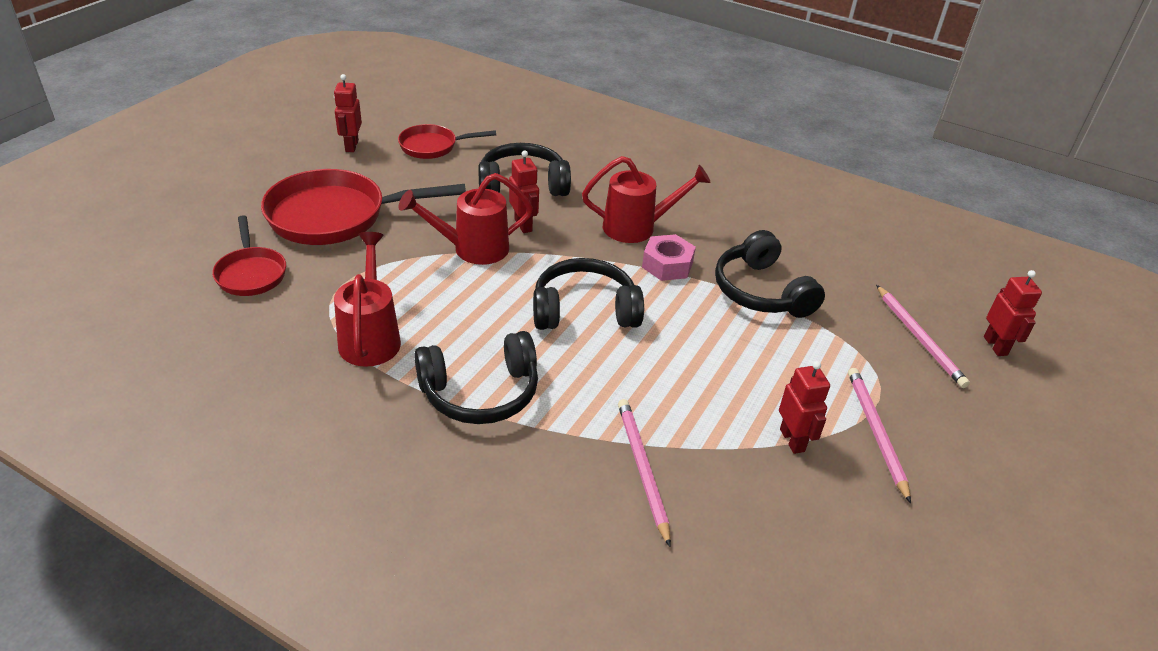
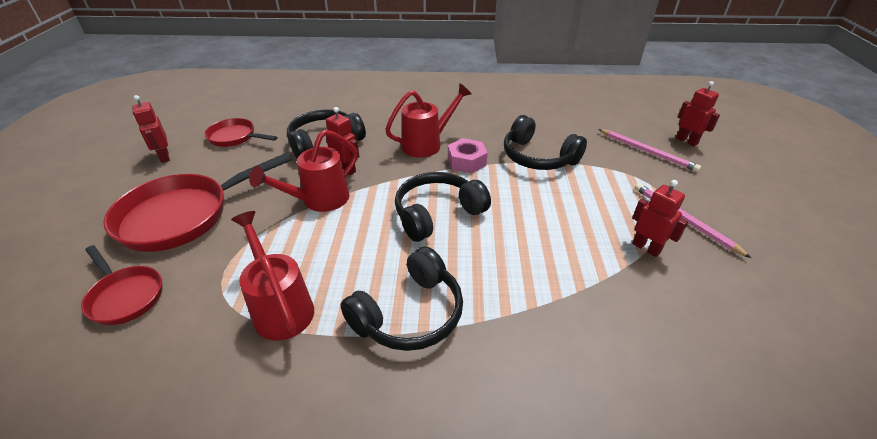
camera: 25 degrees left, 0 degrees up
red pan [398,124,496,159] -> red pan turned 60 degrees clockwise [204,118,278,147]
pink pencil [618,399,671,547] -> none

